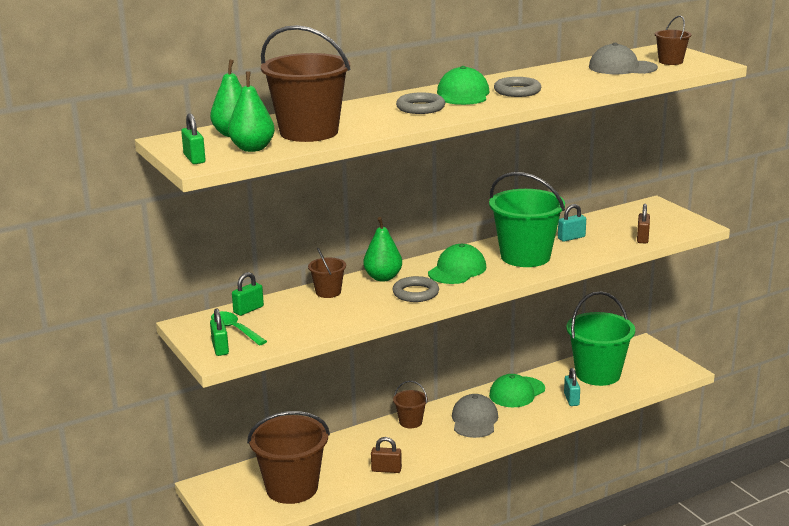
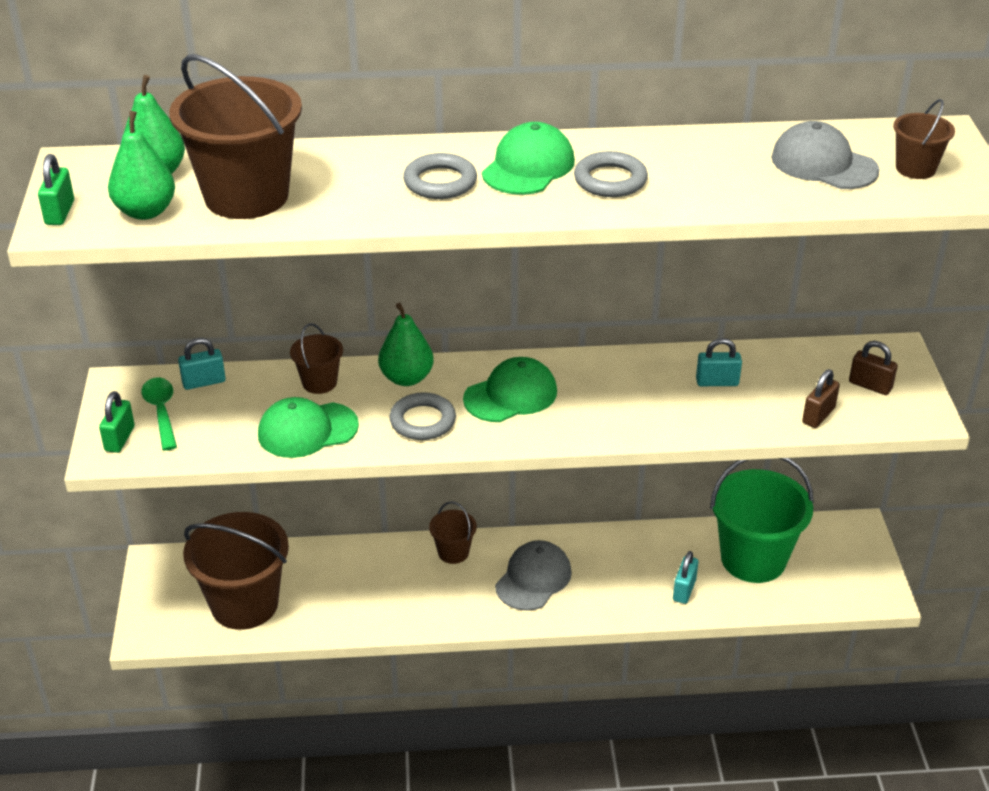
camera: 25 degrees right, 15 degrees up
green padlock [232,272,264,316] -> turquoise padlock [178,338,226,390]
brown padlock [371,437,402,473] -> brown padlock moved to [849,341,898,395]
green bucket [489,172,565,267] -> none
green cap [489,374,545,407] -> green cap moved to [258,397,359,458]

